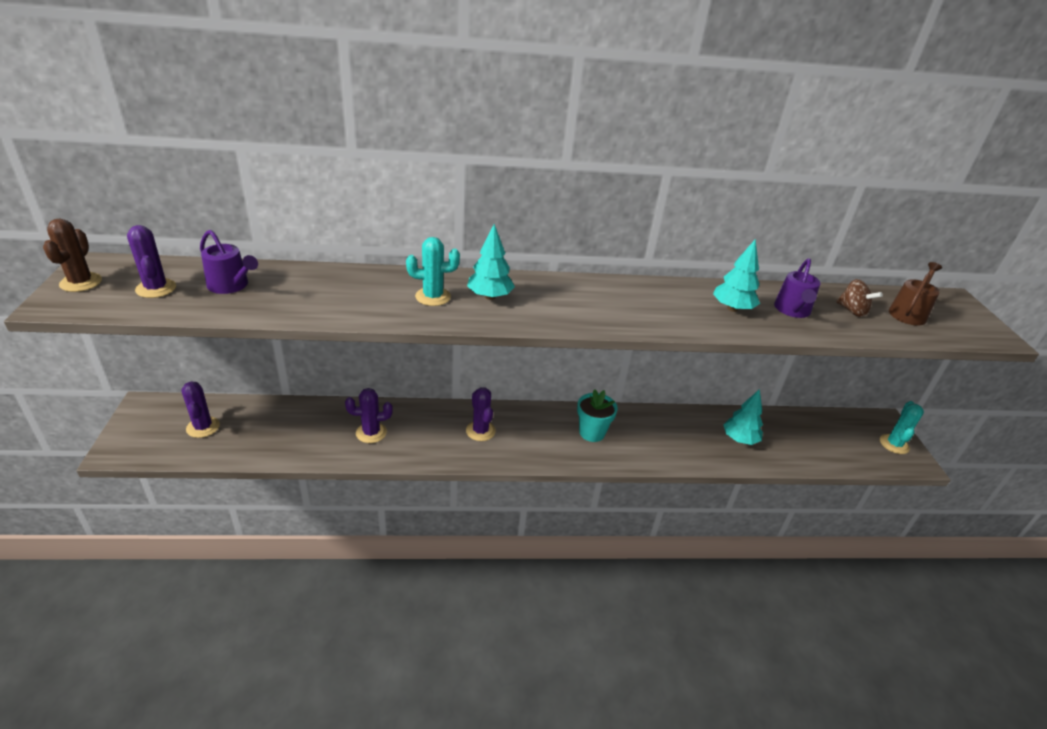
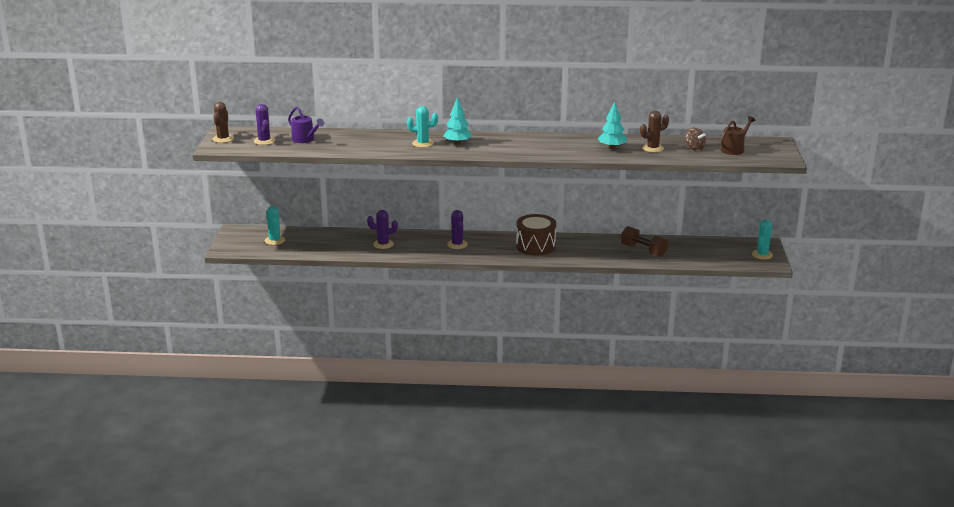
camera: 10 degrees right, 10 degrees down
purple cactus [182,381,220,438] -> turquoise cactus [265,206,285,245]
turquoise flower pot [577,389,618,442] -> brown drum [516,214,556,256]
turquoise tree [723,389,763,445] -> brown dumbbell [621,226,668,257]
purple watering can [774,258,820,318] -> brown cactus [640,111,669,152]

